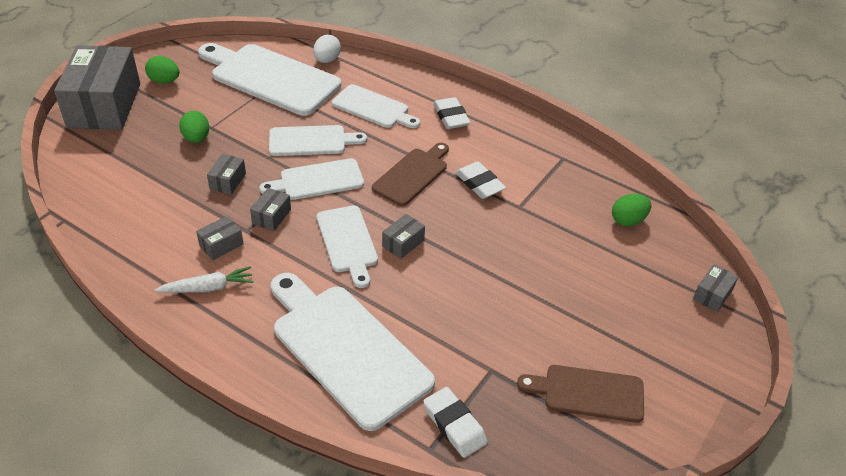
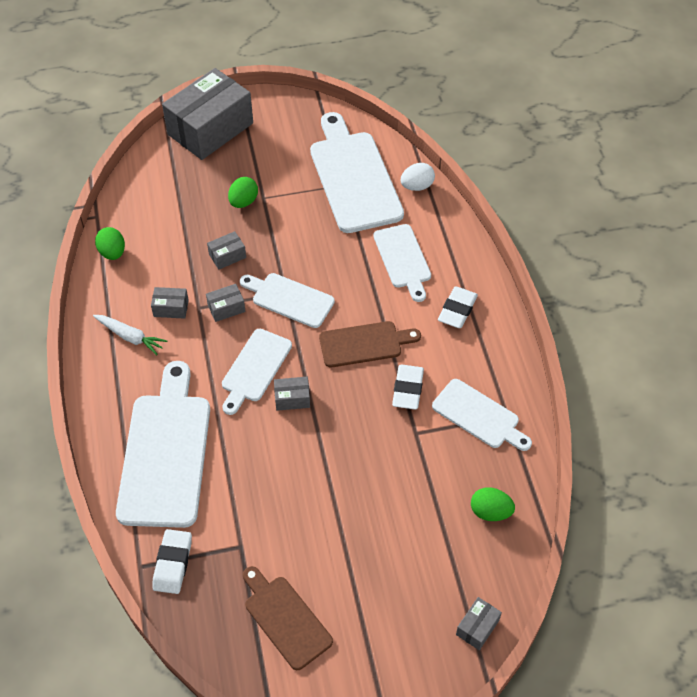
camera: 45 degrees right, 10 degrees up
green egg [145,56,179,84] -> green egg moved to [95,227,125,260]
white cutting board [269,125,367,156] -> white cutting board moved to [432,379,532,451]
grey box [693,264,739,312] -> grey box turned 45 degrees counterclockwise [456,597,502,650]

